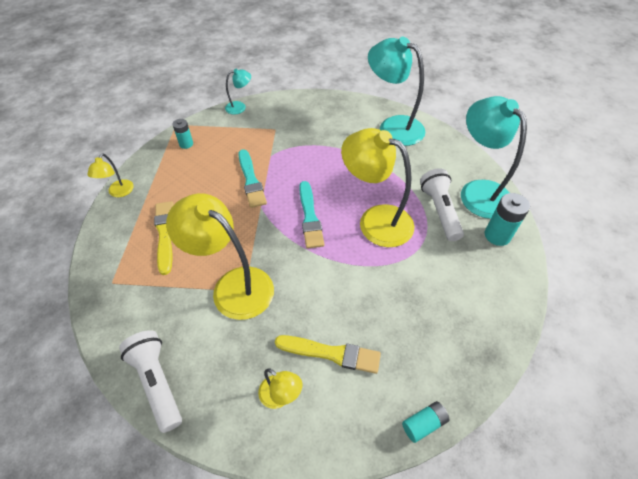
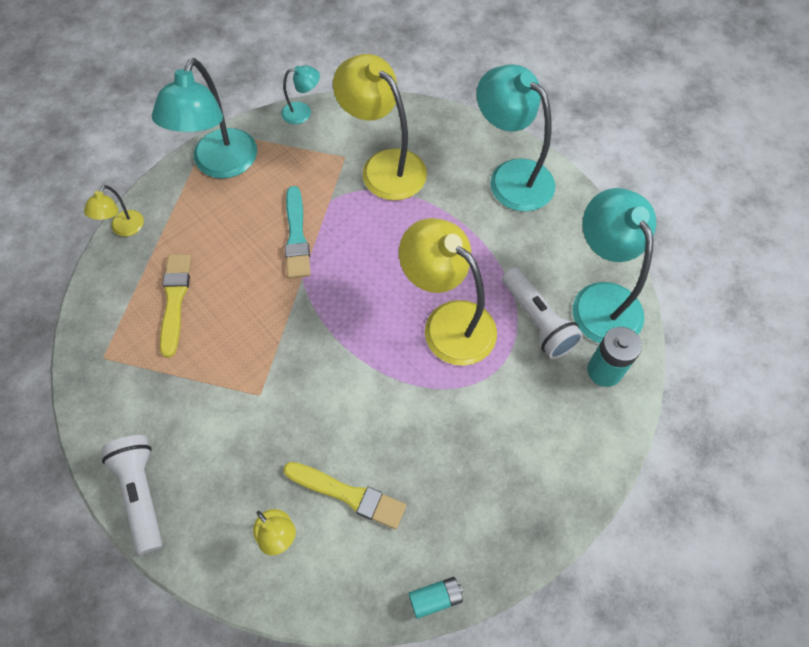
camera: 10 degrees right, 10 degrees up
yellow lamp [166,193,274,320] -> yellow lamp moved to [333,54,427,201]
turquoise battery [172,119,193,149] -> turquoise lamp [152,58,257,179]
turquoise brush [299,181,324,249] -> none
white flashlight [420,168,464,241] -> white flashlight turned 150 degrees clockwise [502,267,584,359]

